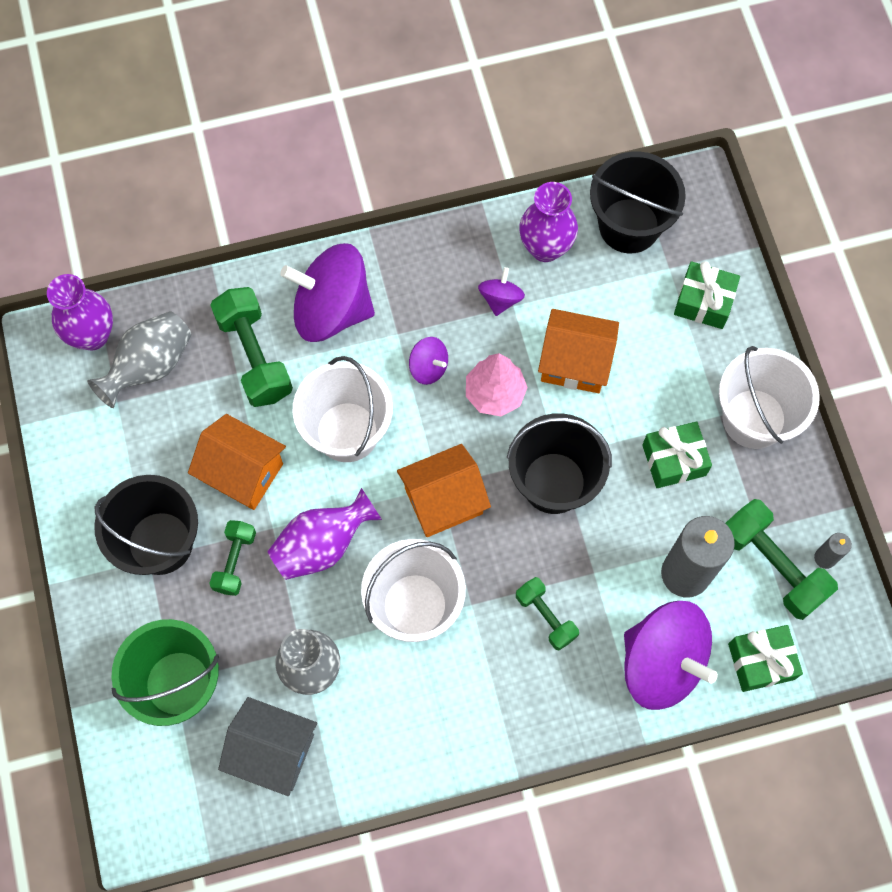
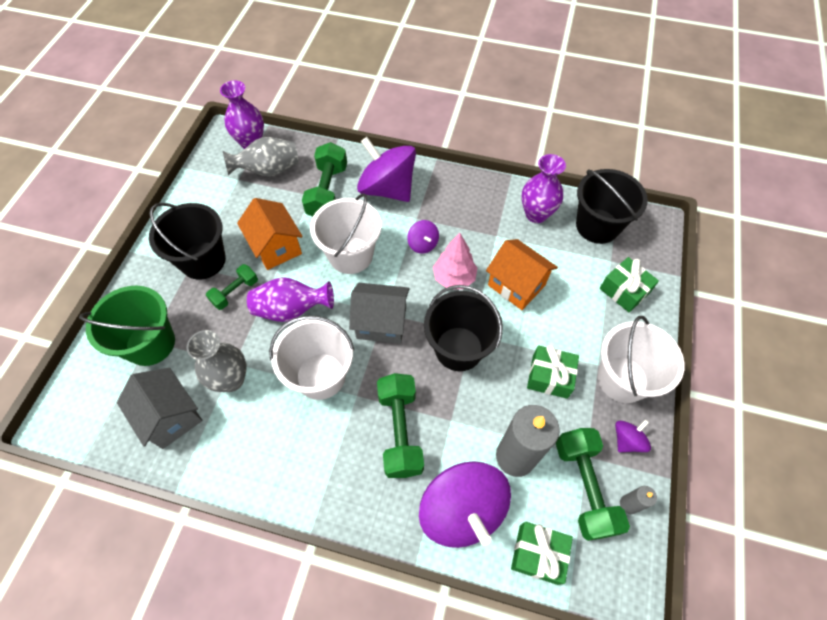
camera: 30 degrees right, 10 degrees down
orange house [397,444,491,537] -> grey house [349,283,410,344]
purple spinning top [478,267,525,316] -> purple spinning top moved to [615,419,651,452]
green dumbbell [516,577,579,651] -> green dumbbell [377,373,424,478], size x1.69

